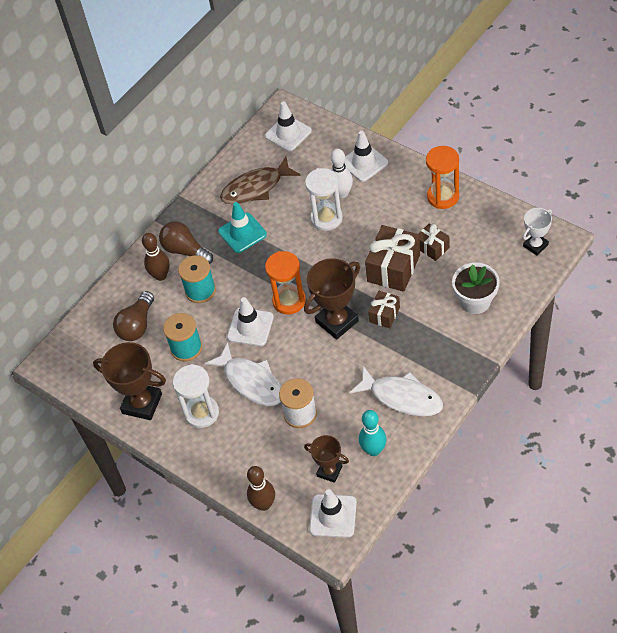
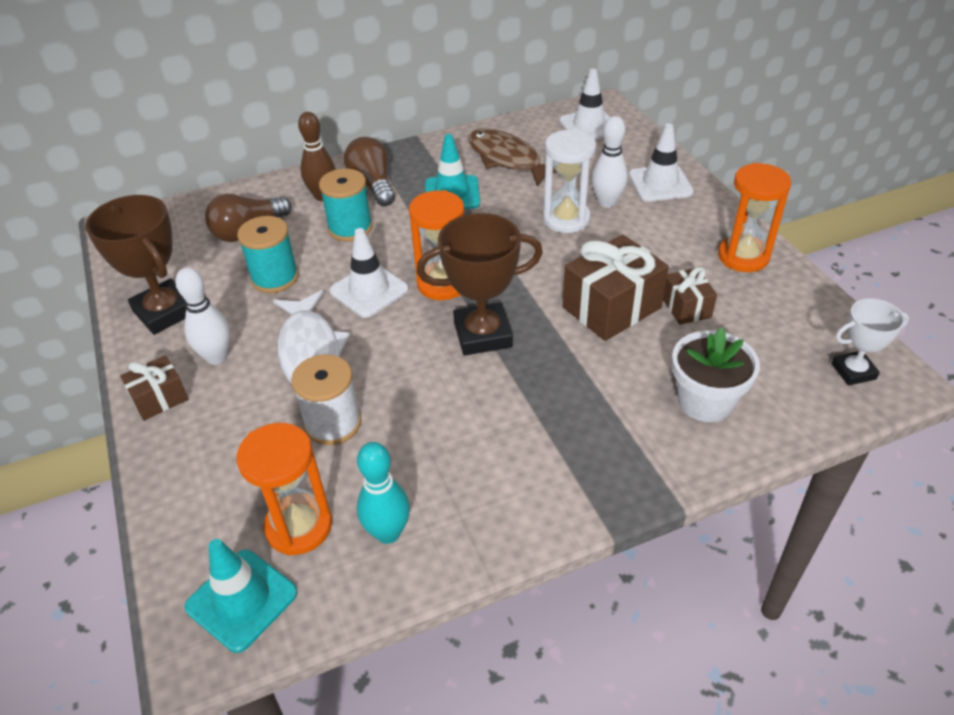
camera: 25 degrees right, 10 degrees down
white hourglass [173,364,219,428] -> white bowling pin [175,267,231,365]
brown fish [220,156,301,204] -> brown fish turned 45 degrees clockwise [468,129,557,186]
brown bowling pin [247,466,275,511] -> none
brown trophy [304,435,349,483] -> orange hourglass [236,423,332,556]
white traffic cone [309,489,357,538] -> turquoise traffic cone [185,539,297,653]
white fish [349,366,443,416] -> none
brown gift [368,291,400,328] -> brown gift moved to [120,356,188,421]

